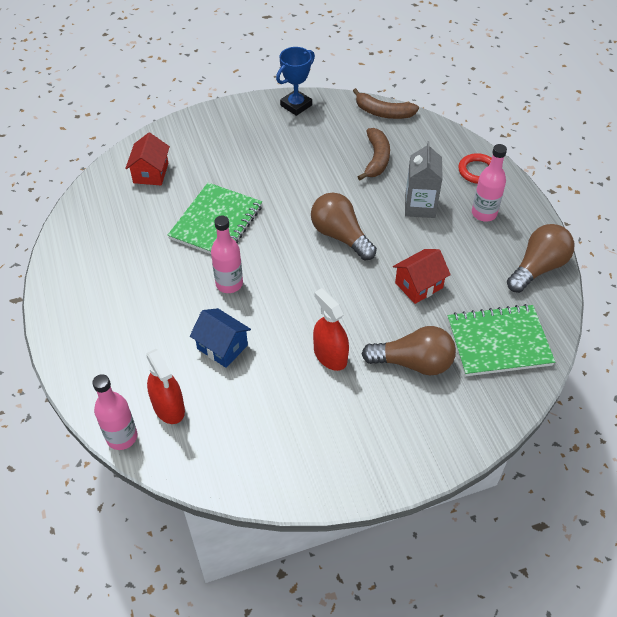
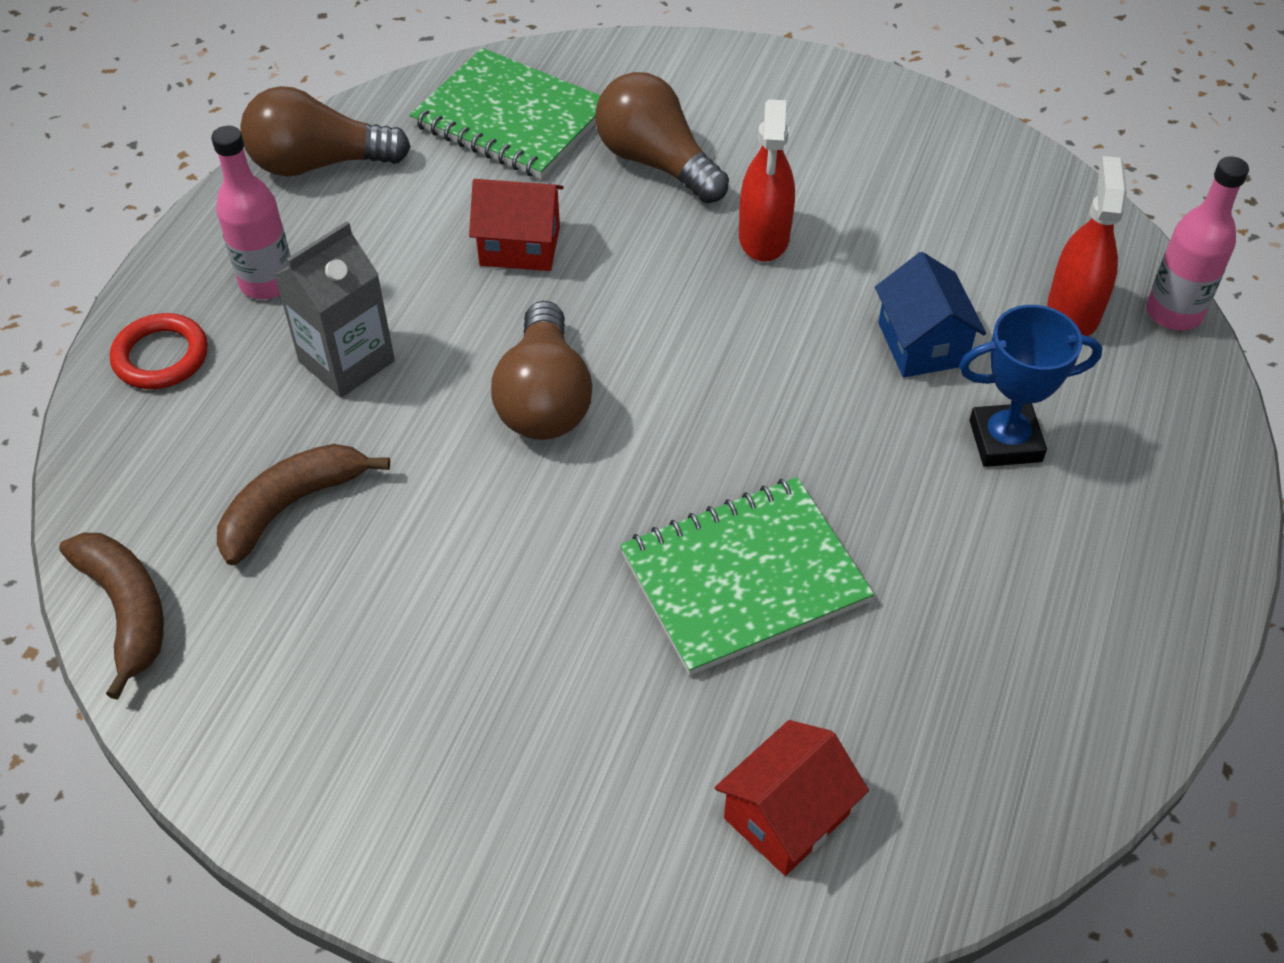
camera: 140 degrees left, 0 degrees up
pink bottle [211,216,243,293] -> none
blue trophy [276,47,315,116] -> blue trophy moved to [959,305,1102,467]

